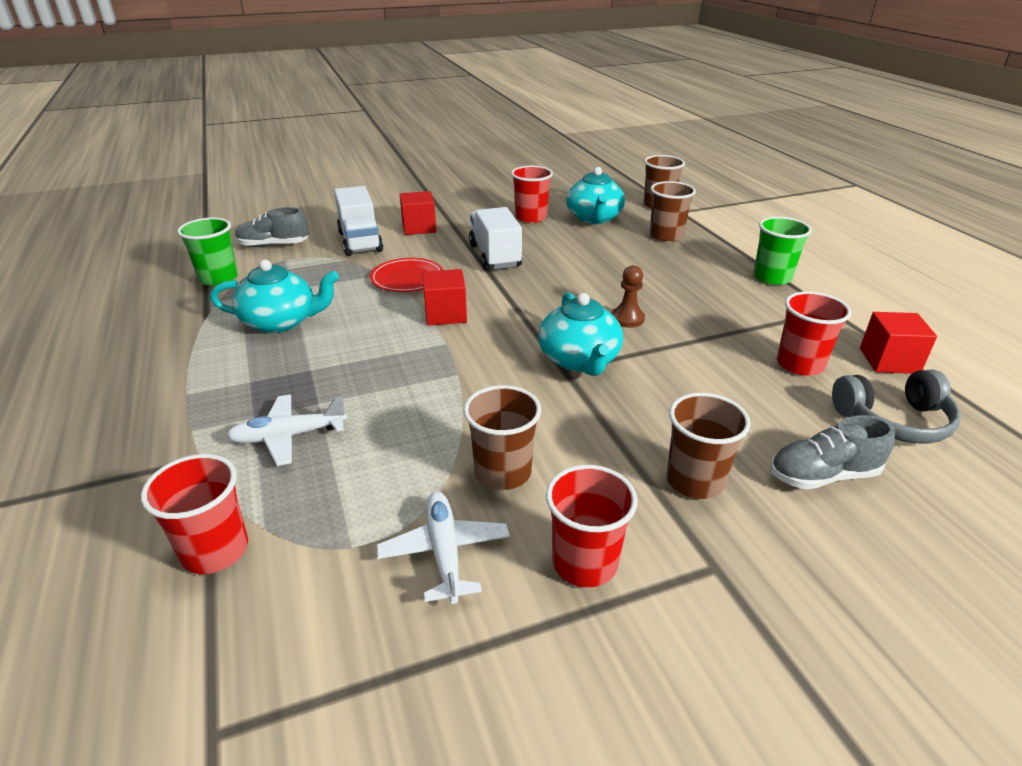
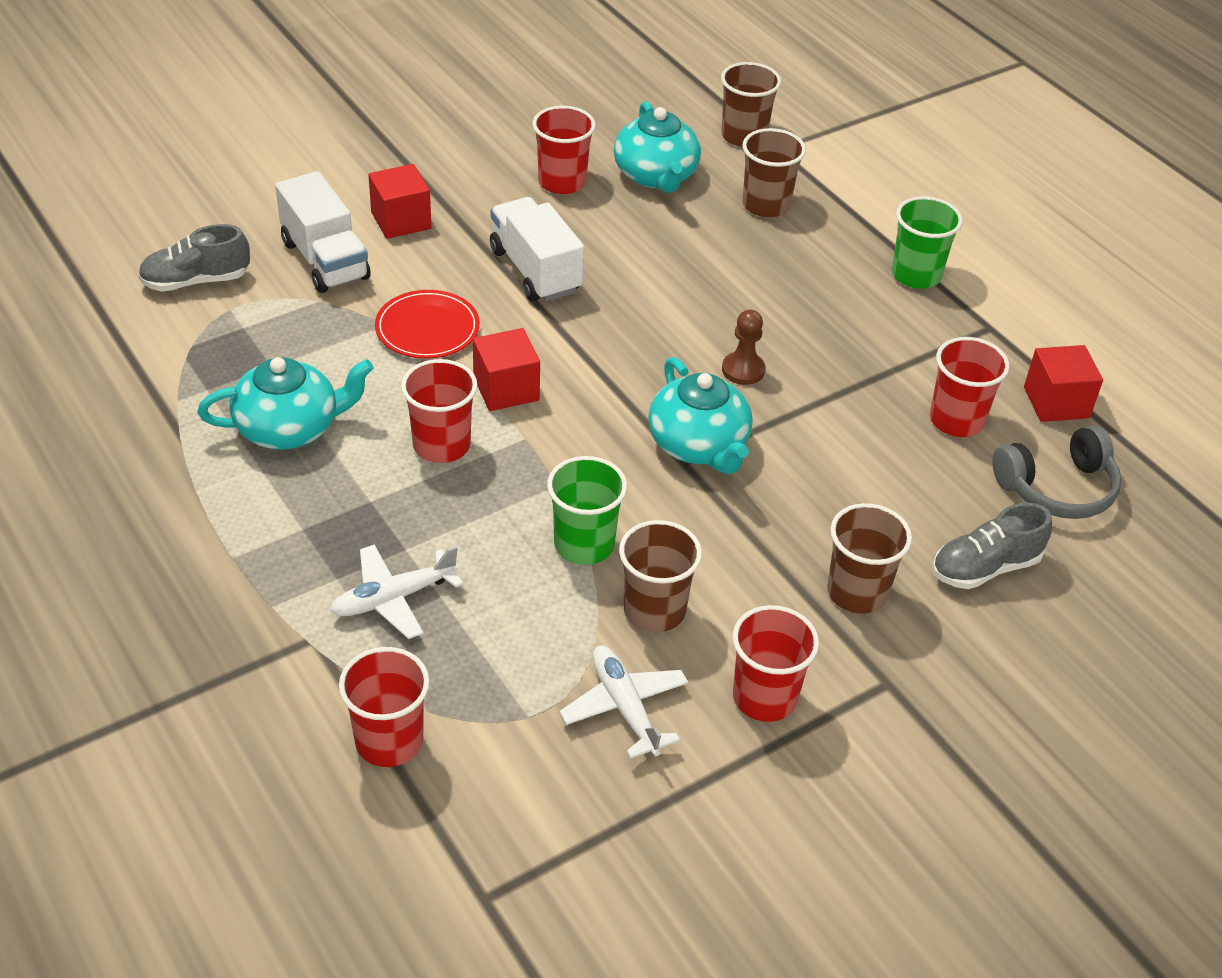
camera: 15 degrees left, 10 degrees up
green cup [177,217,238,286] -> green cup moved to [547,456,627,565]
none -> red cup [401,359,477,463]

